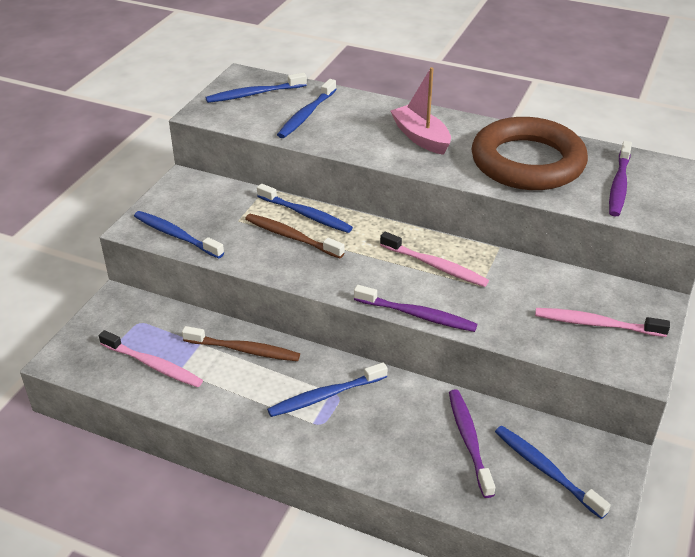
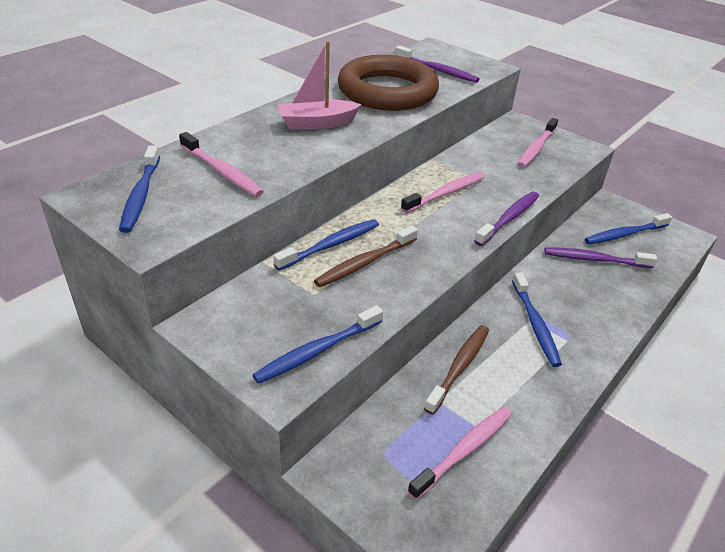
camera: 75 degrees left, 0 degrees up
blue toothbrush [277,79,337,138] -> pink toothbrush [179,132,264,197]

